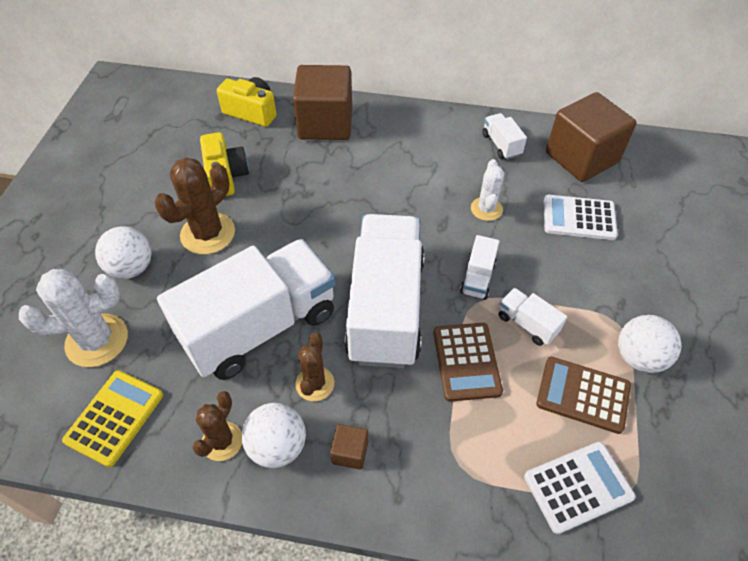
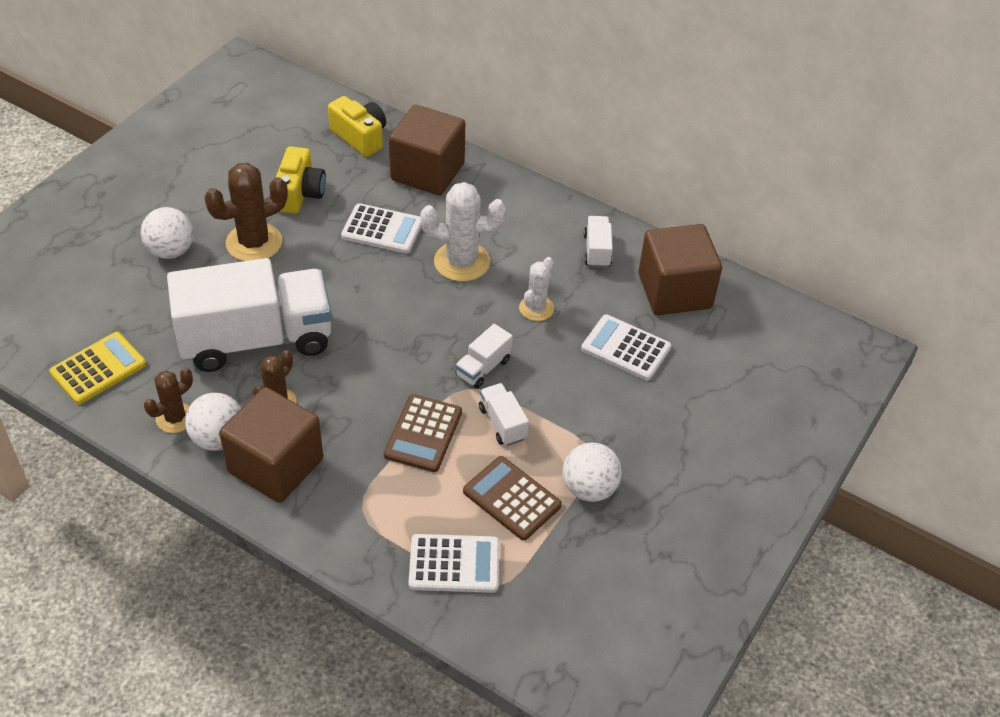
camera: 20 degrees right, 5 degrees down
white cactus [19,269,128,367] -> white cactus moved to [420,182,506,282]
brown cube [330,424,368,470] -> brown cube [219,387,323,503], size x2.37
white truck [345,214,425,368] -> none
none -> white calculator [341,203,421,254]

